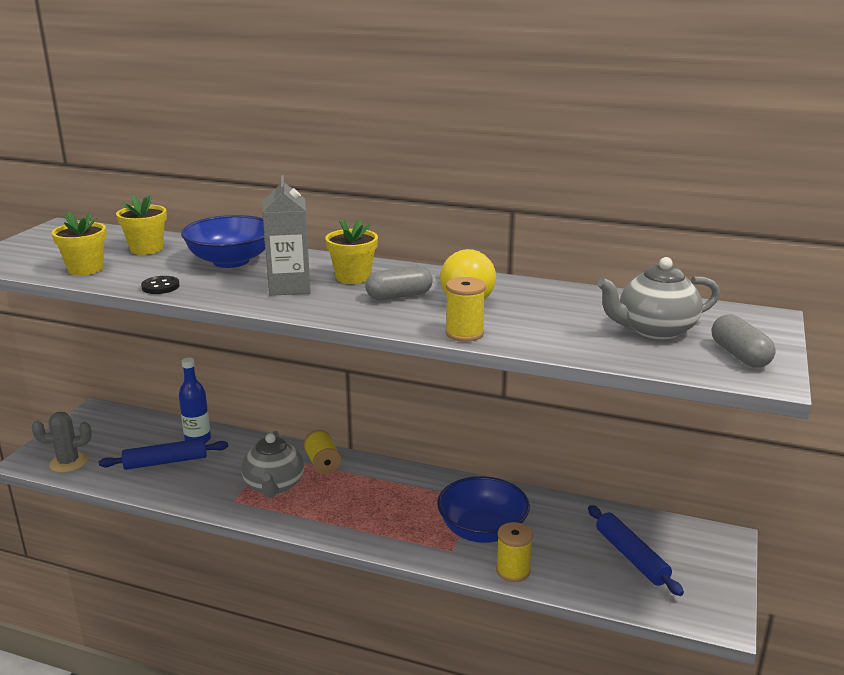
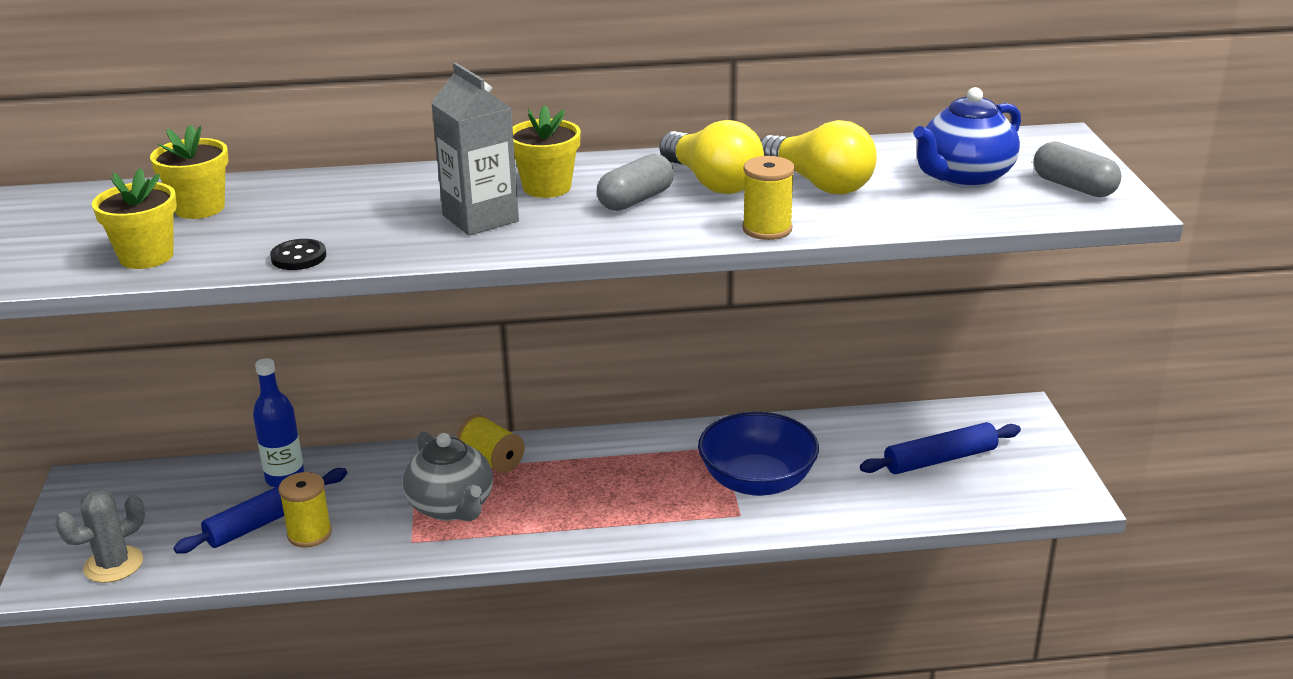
camera: 25 degrees left, 5 degrees up
blue bowl [181,215,265,268] -> none
yellow spool [496,522,533,582] -> yellow spool moved to [278,472,332,548]
blue rolling pin [588,505,684,596] -> blue rolling pin turned 60 degrees counterclockwise [860,422,1021,474]
grey teapot [597,257,720,339] -> blue teapot [913,87,1021,188]
none -> yellow light bulb [760,120,877,195]

